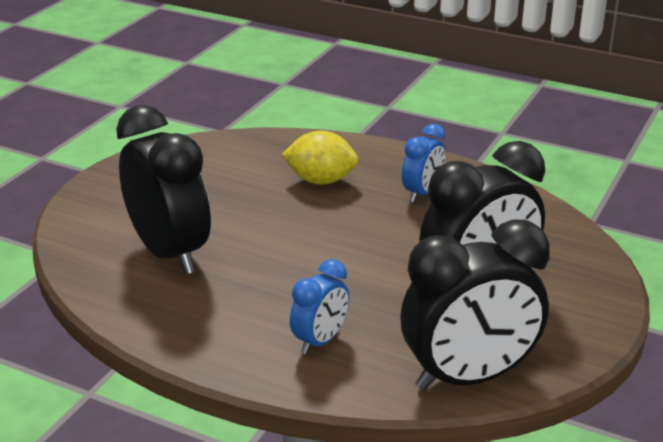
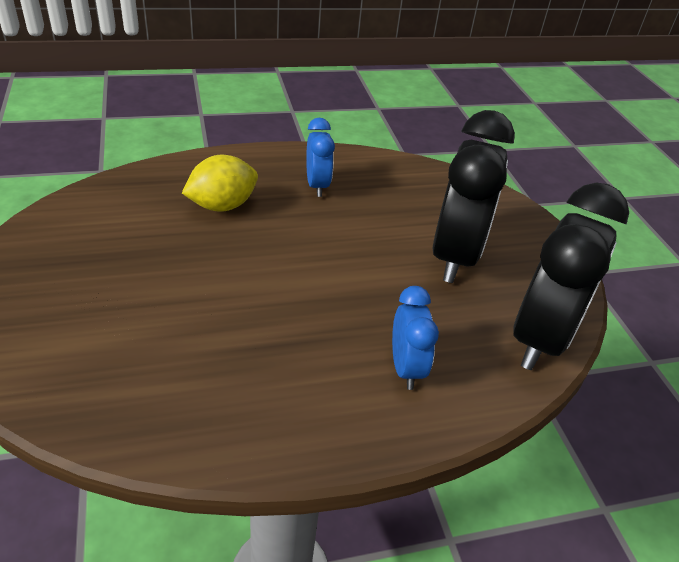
camera: 45 degrees left, 10 degrees up
black clock [116,105,211,275] -> none

